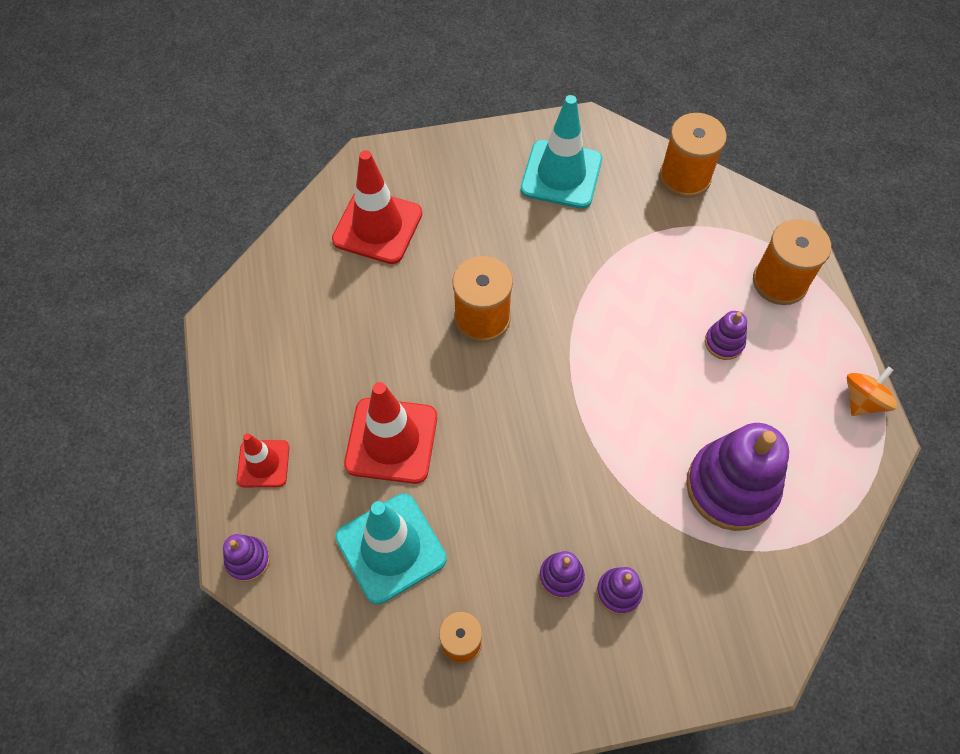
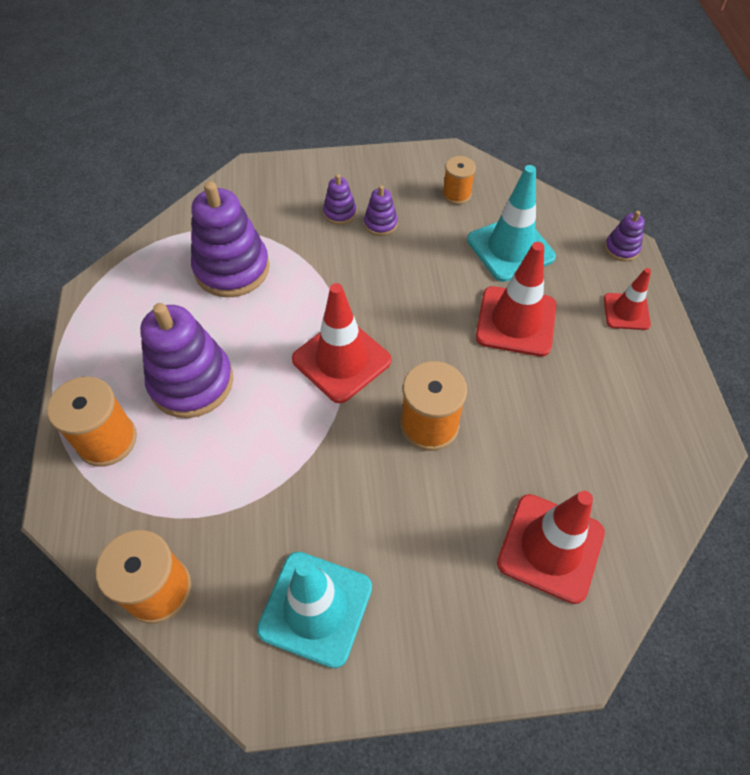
camera: 175 degrees left, 5 degrees down
purple stacking toy [705,311,747,360] -> purple stacking toy [140,303,233,418], size x2.15
orange spinning top [847,367,898,416] -> none
none -> red traffic cone [292,283,391,403]

